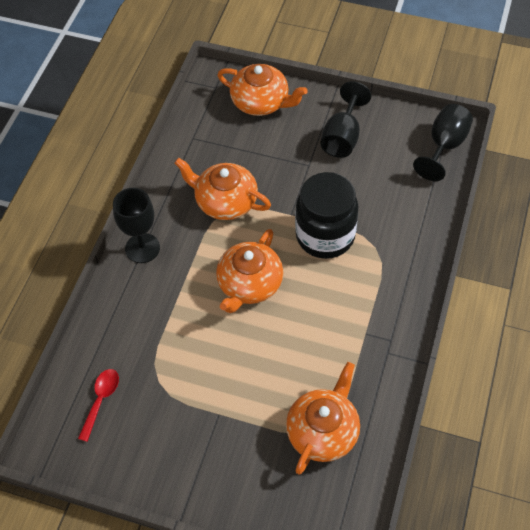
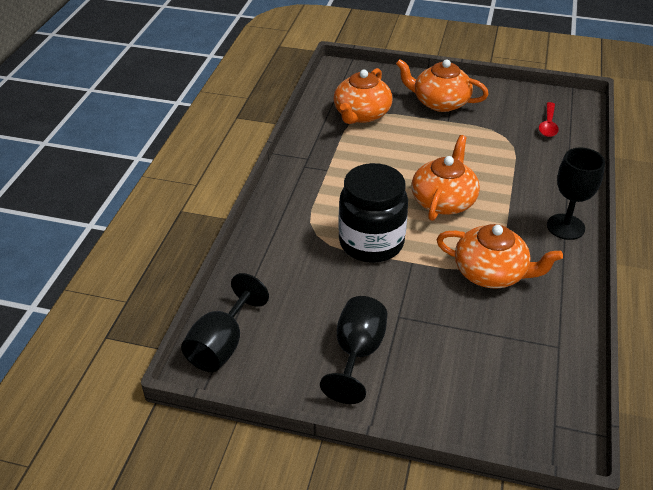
camera: 175 degrees right, 15 degrees down
orange teapot [217,64,308,116] -> orange teapot moved to [396,59,489,112]

